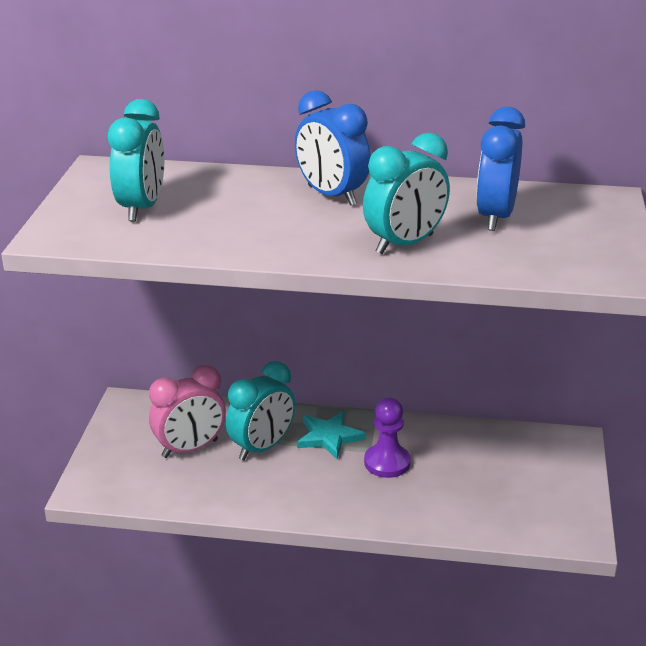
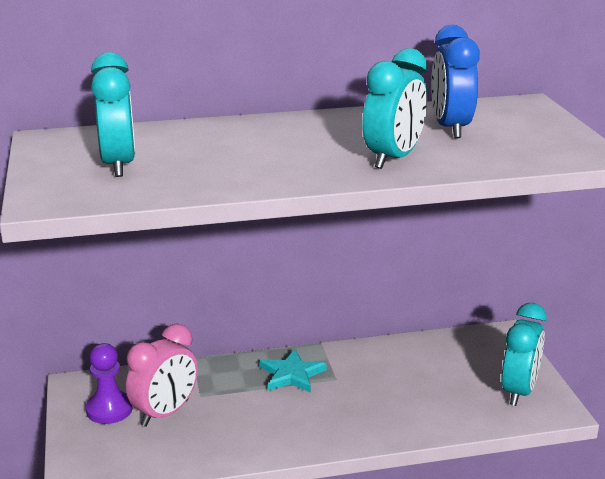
camera: 20 degrees left, 5 degrees down
turquoise clock [226,361,295,460] -> turquoise clock moved to [502,303,547,406]
blue clock [295,90,371,206] -> none
purple pawn [364,398,411,478] -> purple pawn moved to [86,343,133,424]

